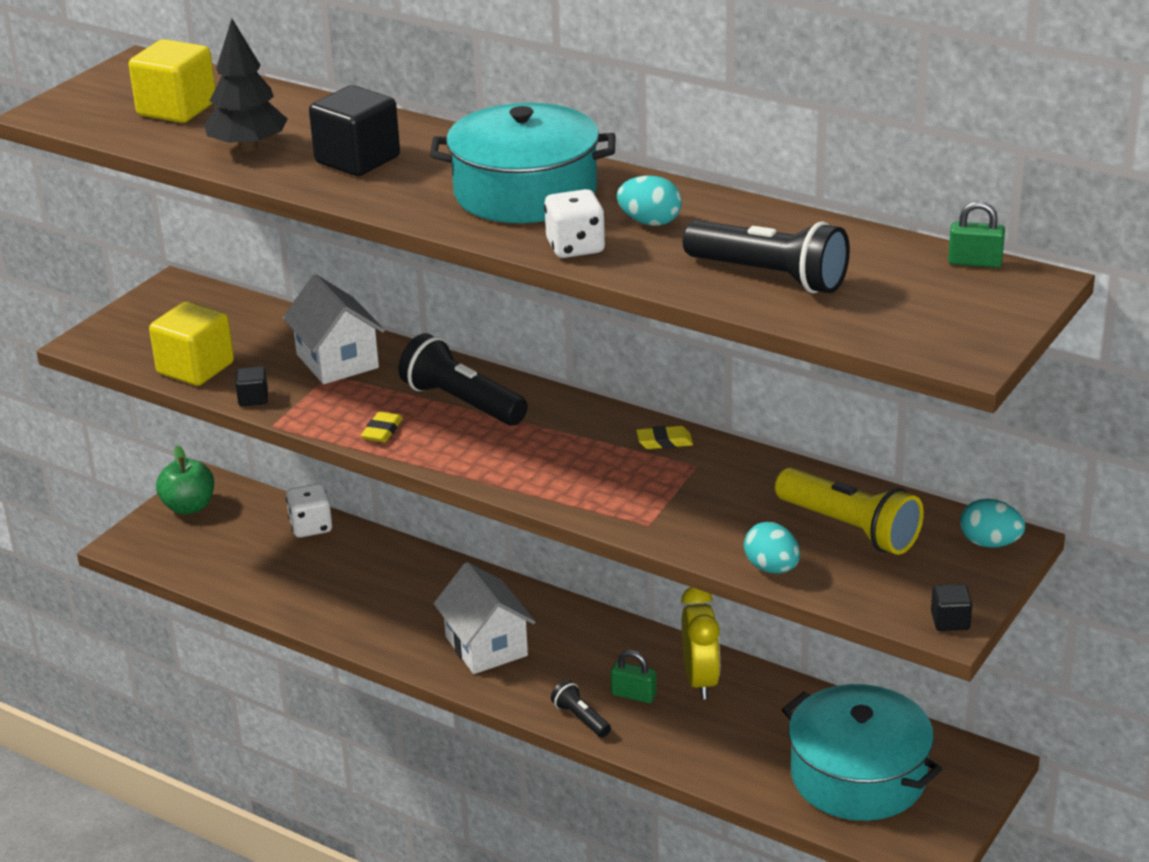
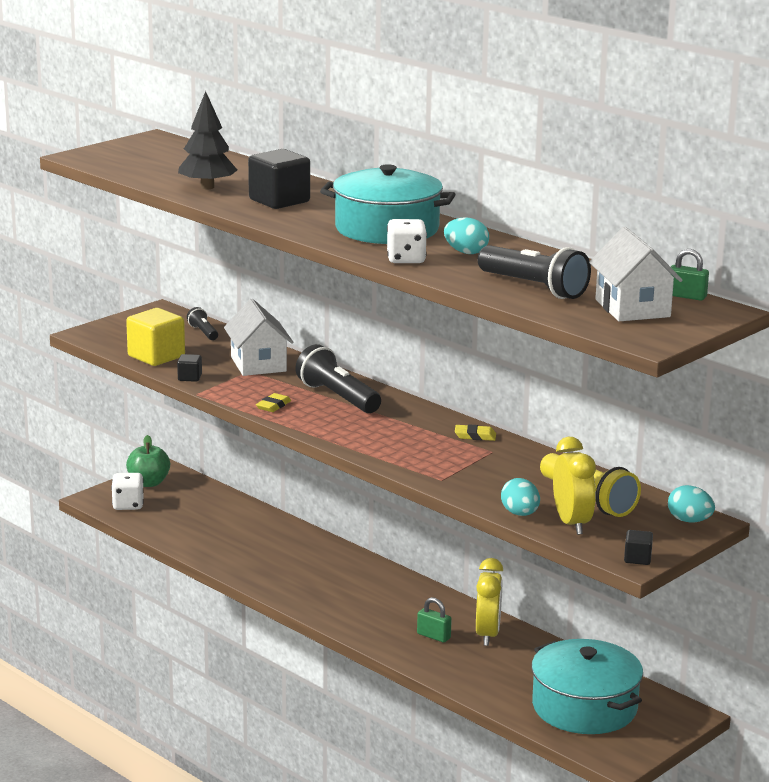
camera: 10 degrees right, 10 degrees down
yellow cube [129,39,215,123] -> none
white dice [286,484,333,538] -> white dice moved to [111,473,144,510]
white house [433,562,535,674] -> white house moved to [589,227,683,321]
black flashlight [551,680,611,737] -> black flashlight moved to [187,307,218,340]
none -> yellow clock [553,437,596,535]

